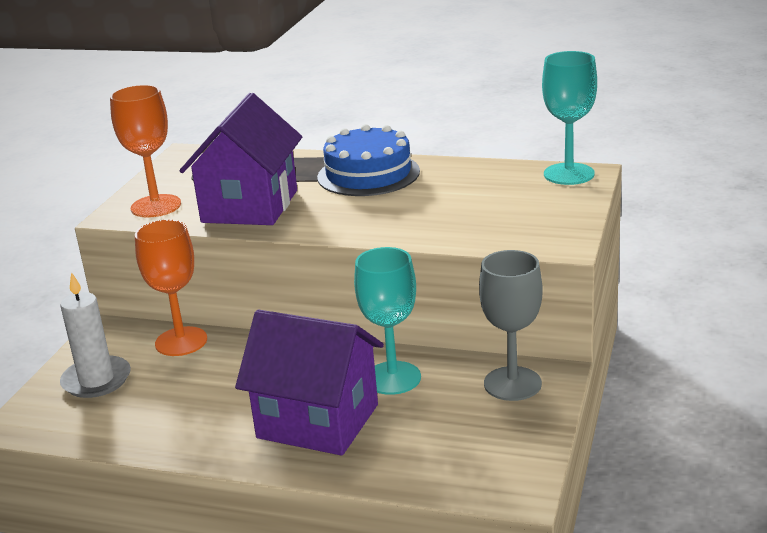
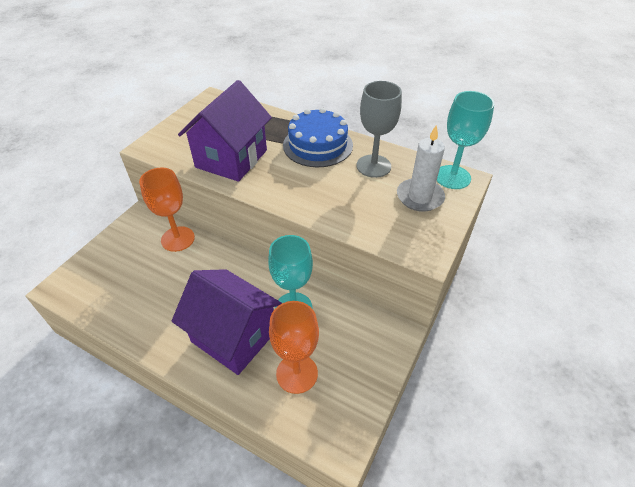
camera: 10 degrees right, 20 degrees up
white candle [60,272,131,398] -> white candle moved to [397,125,445,212]
orange goblet [110,85,181,218] -> orange goblet moved to [269,301,319,394]
grey goblet [479,250,543,401] -> grey goblet moved to [357,81,402,178]

